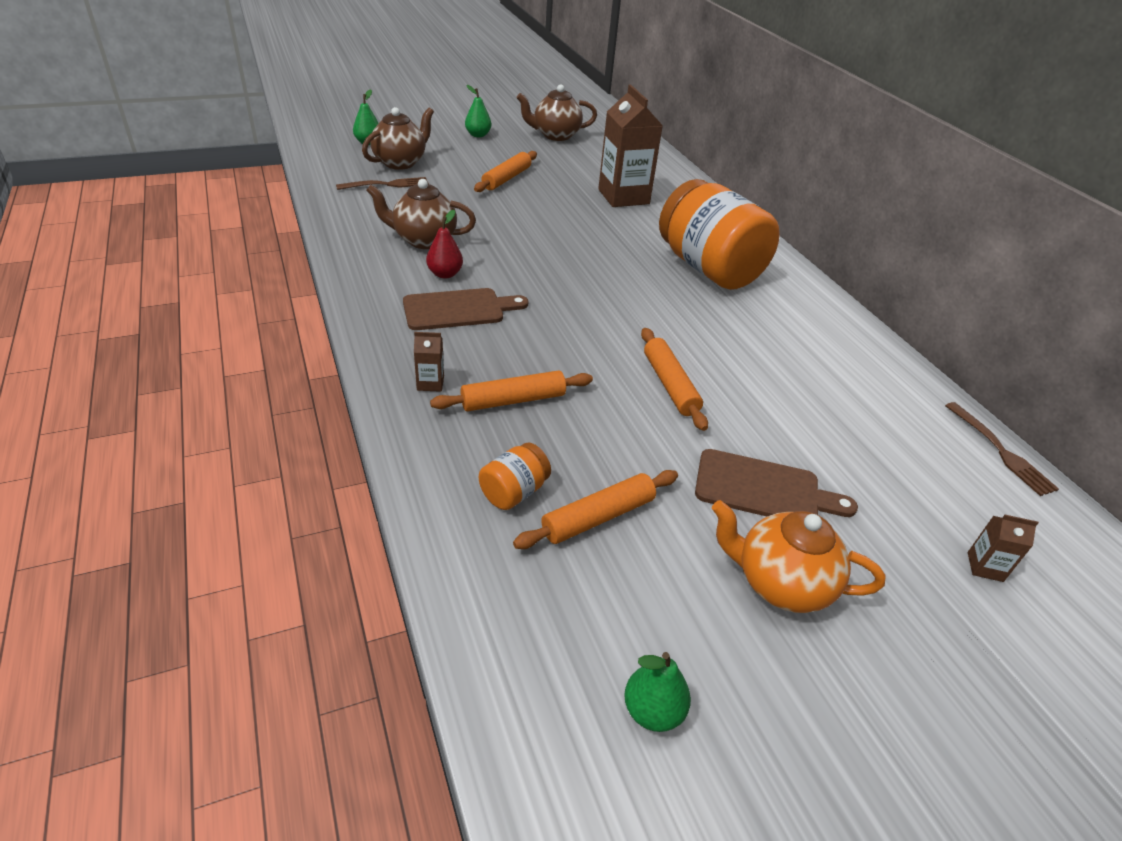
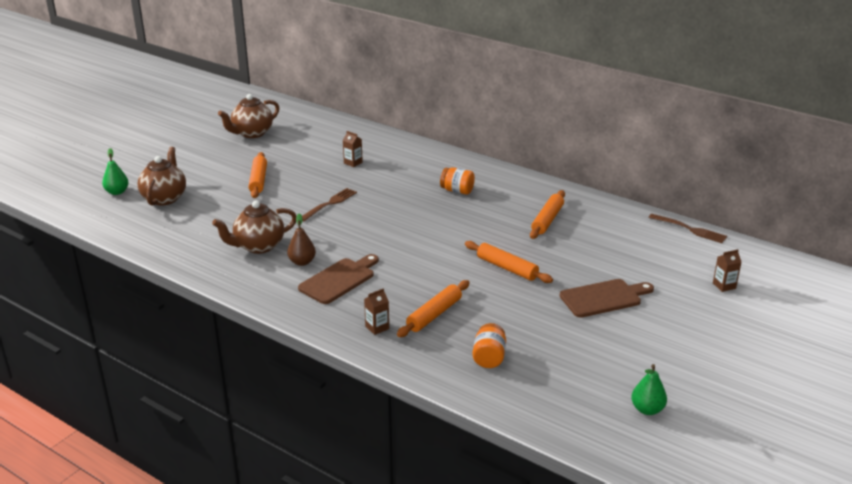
camera: 30 degrees left, 10 degrees down
brown fork [336,177,429,190] -> brown fork moved to [302,188,357,221]
red pear [426,210,463,279] -> brown pear [287,213,316,266]
green pear [465,85,491,137] -> none
orange rolling pin [513,470,678,549] -> orange rolling pin moved to [530,190,565,239]
brown carton [598,85,663,207] -> brown carton [343,131,363,167], size x0.42
orange jar [659,179,780,290] -> orange jar [440,167,475,194], size x0.41
orange teapot [712,500,886,613] -> none

